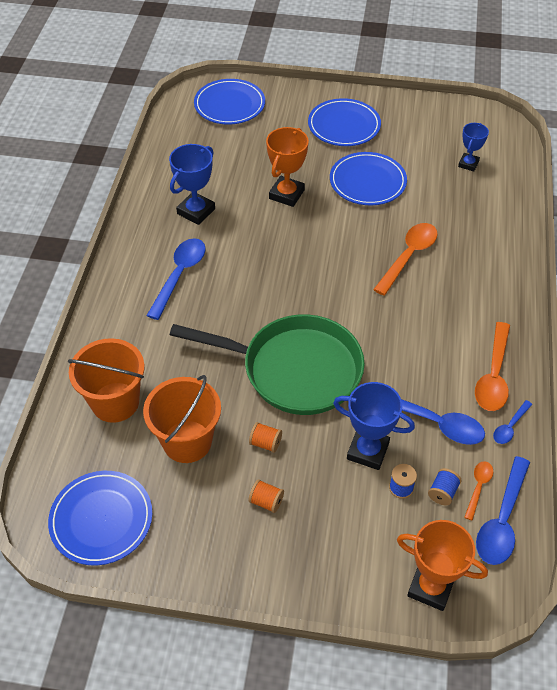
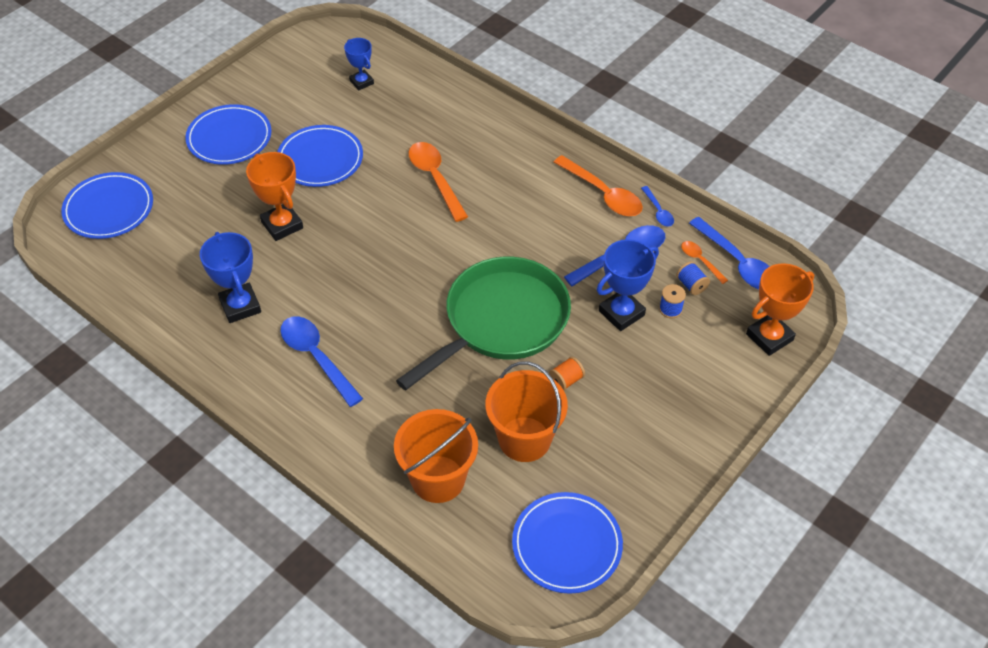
camera: 60 degrees left, 0 degrees up
orange spool [249,479,284,513] -> none

